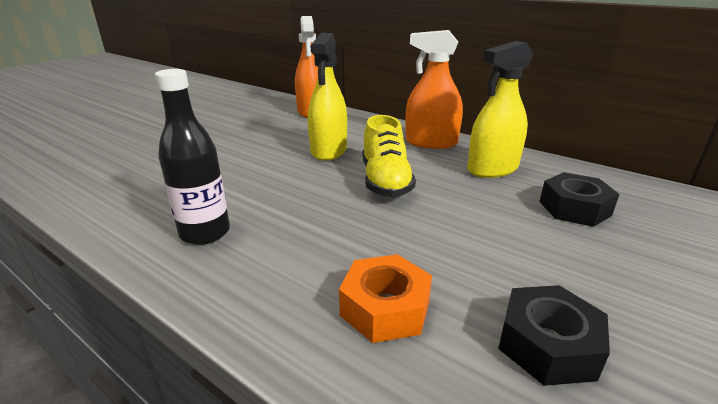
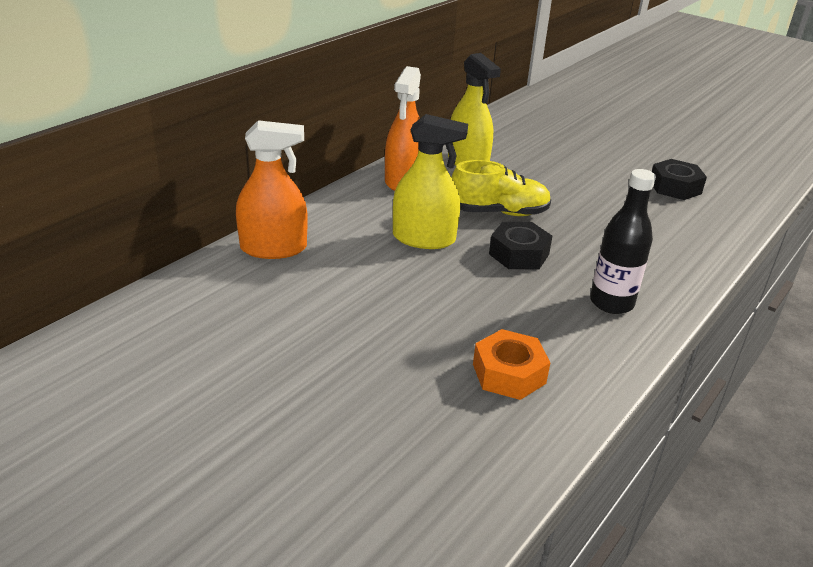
camera: 90 degrees left, 5 degrees up
orange nut [339,254,432,343] -> orange nut moved to [473,329,550,400]
black nut [539,172,620,227] -> black nut moved to [489,222,552,269]

